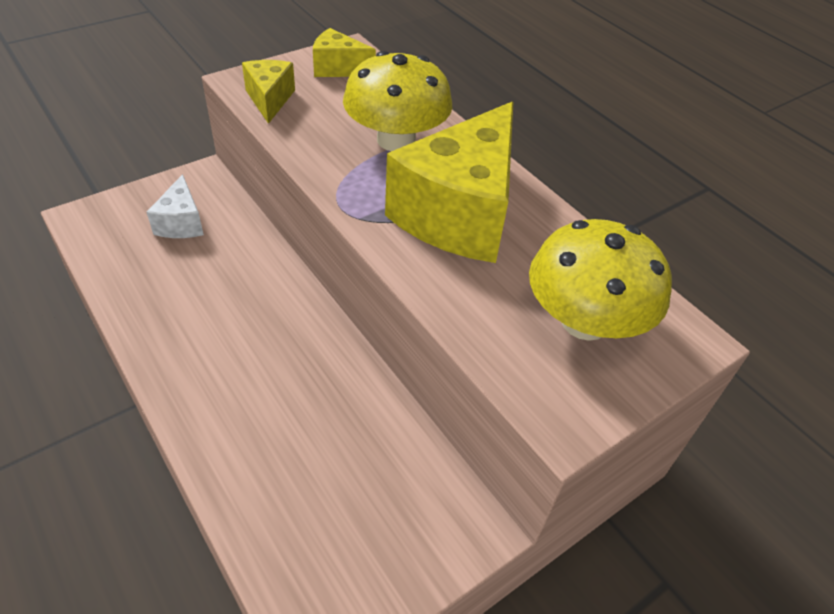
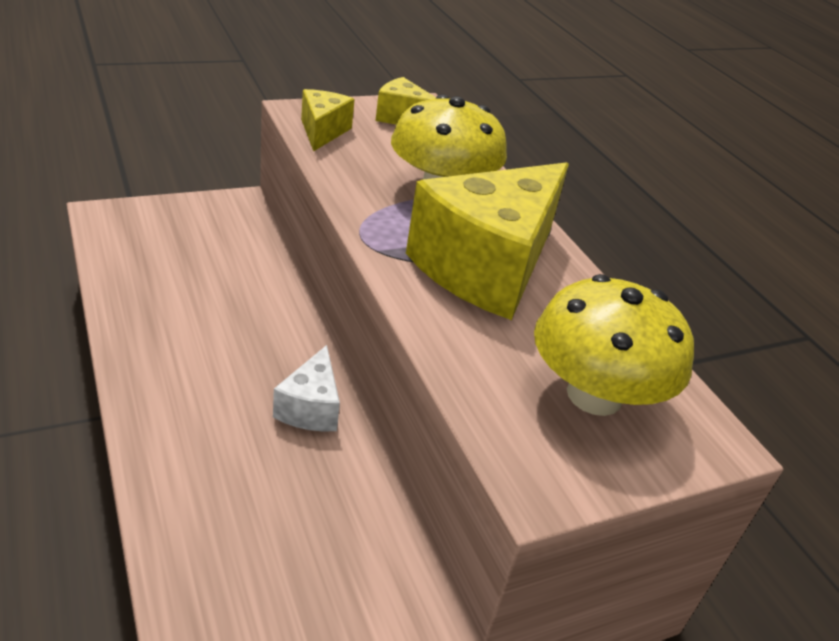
camera: 10 degrees right, 10 degrees down
white cheese [147,174,204,238] -> white cheese moved to [273,345,340,432]

